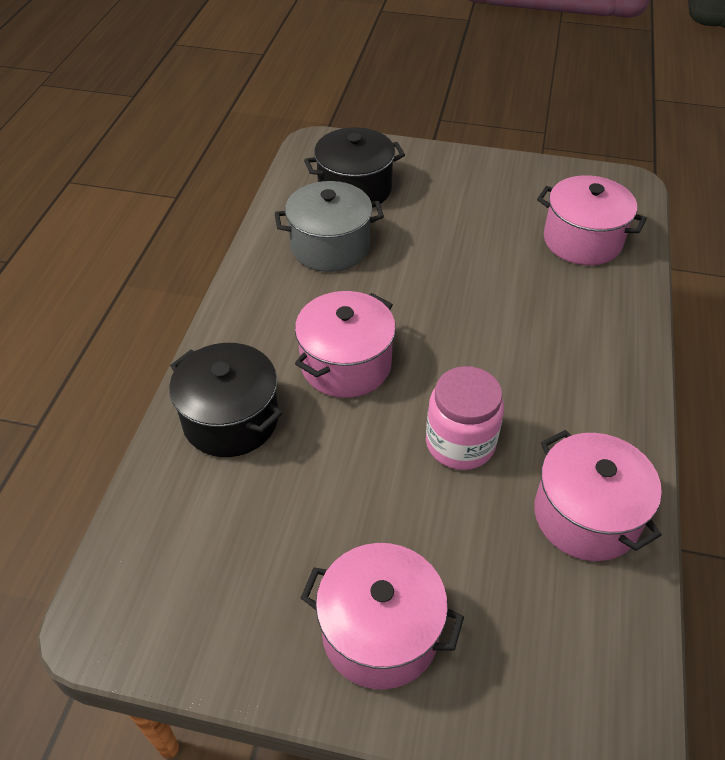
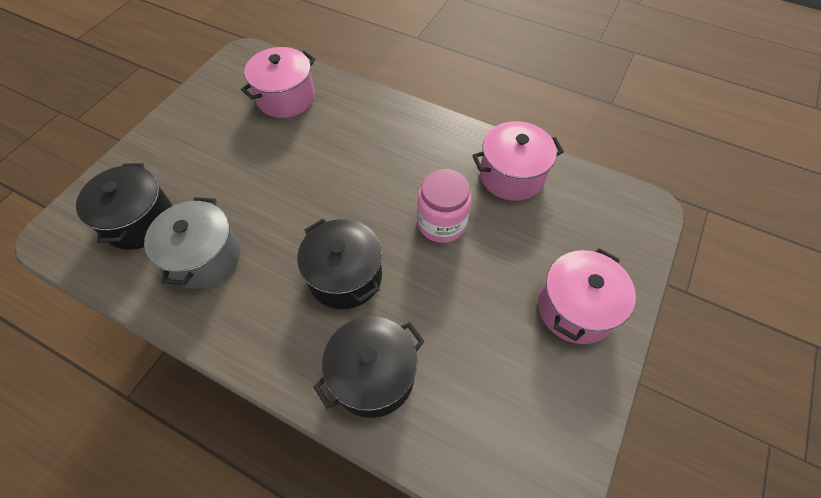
camera: 75 degrees left, 10 degrees up
pink pot [295,291,396,398] -> black pot [297,219,382,309]

